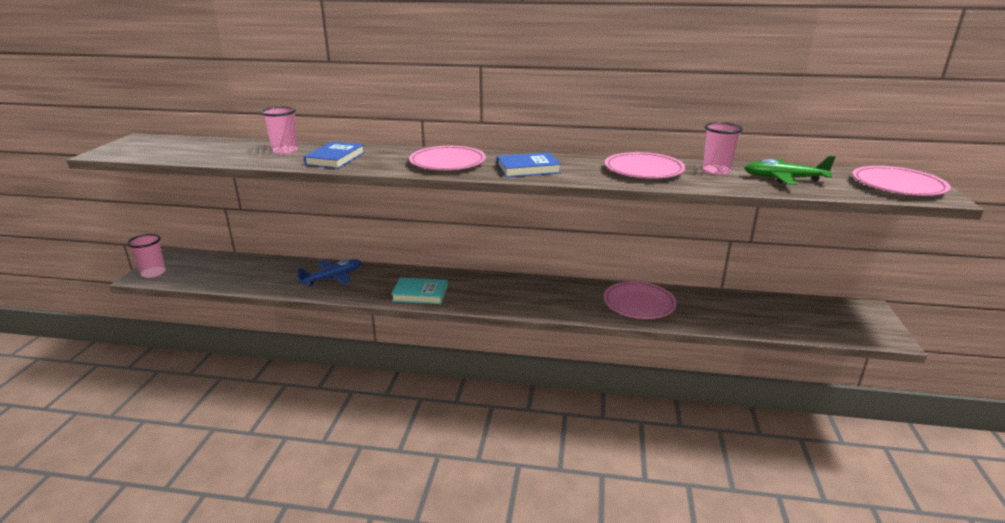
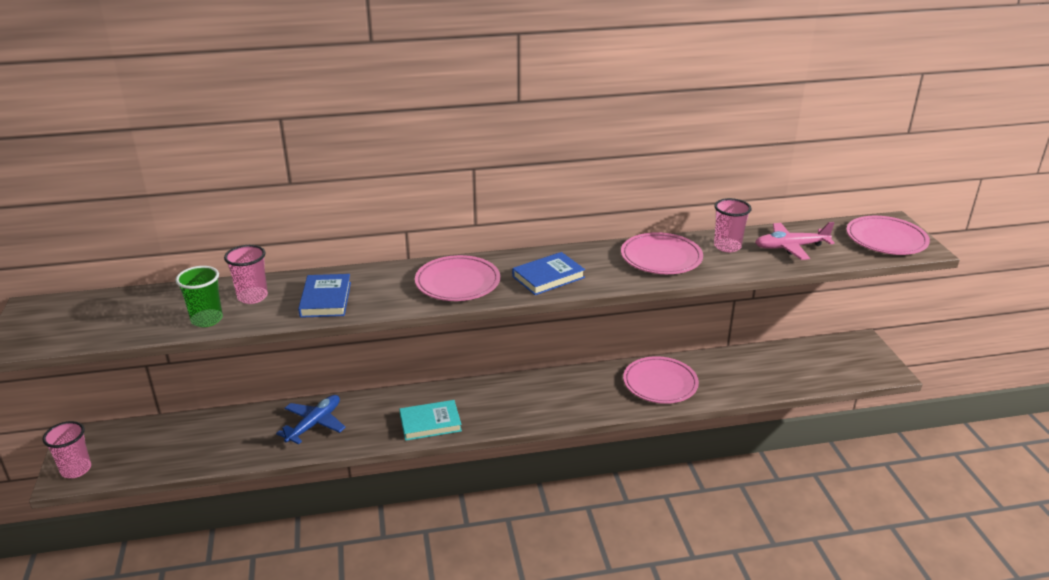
camera: 20 degrees left, 5 degrees up
green plane [744,156,835,185] -> pink plane [755,222,835,260]
none -> green cup [176,266,223,327]

